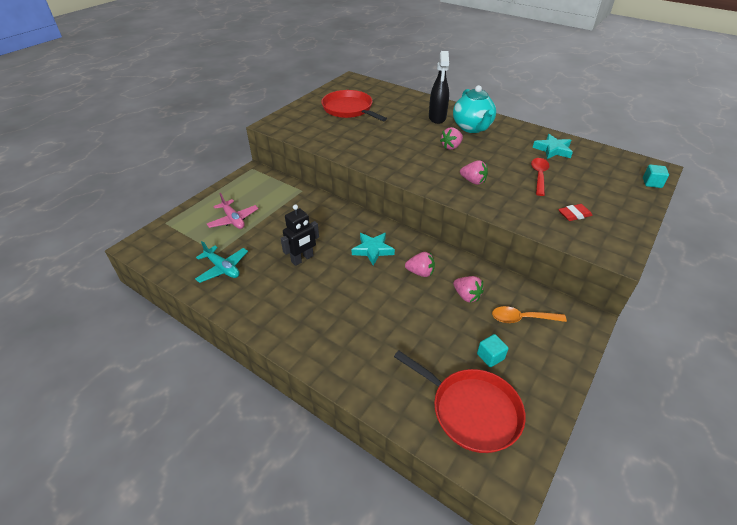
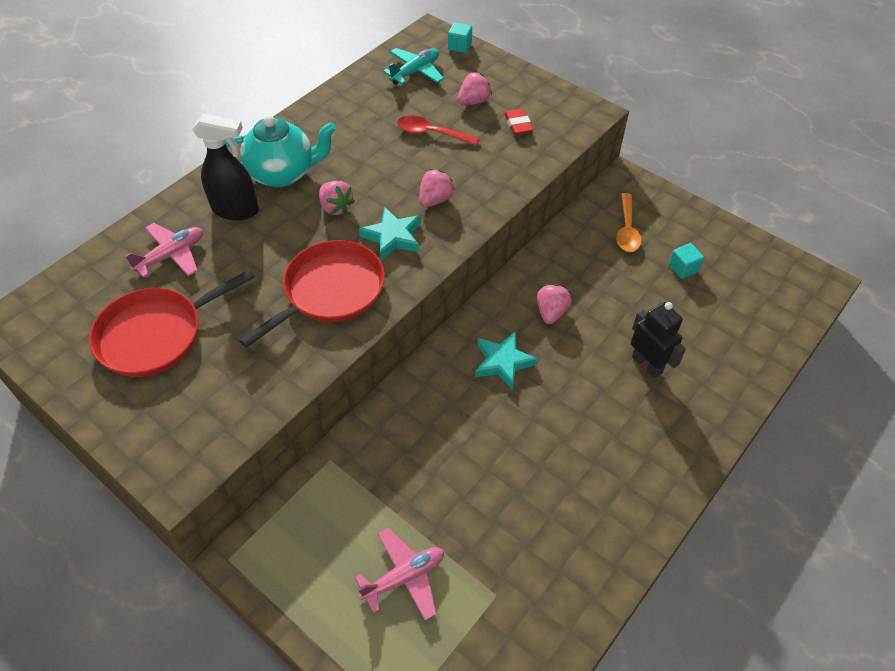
camera: 85 degrees left, 10 degrees up
turquoise plane [195,241,248,283] -> turquoise plane moved to [383,48,444,85]
black robot [281,204,319,266] -> black robot moved to [631,302,686,379]
red pan [394,350,526,453] -> red pan moved to [239,240,385,348]
pink strawberry [453,276,484,302] -> pink strawberry moved to [457,72,492,105]
turquoise star [532,134,573,159] -> turquoise star moved to [359,207,421,261]
none -> pink plane [125,223,203,278]

